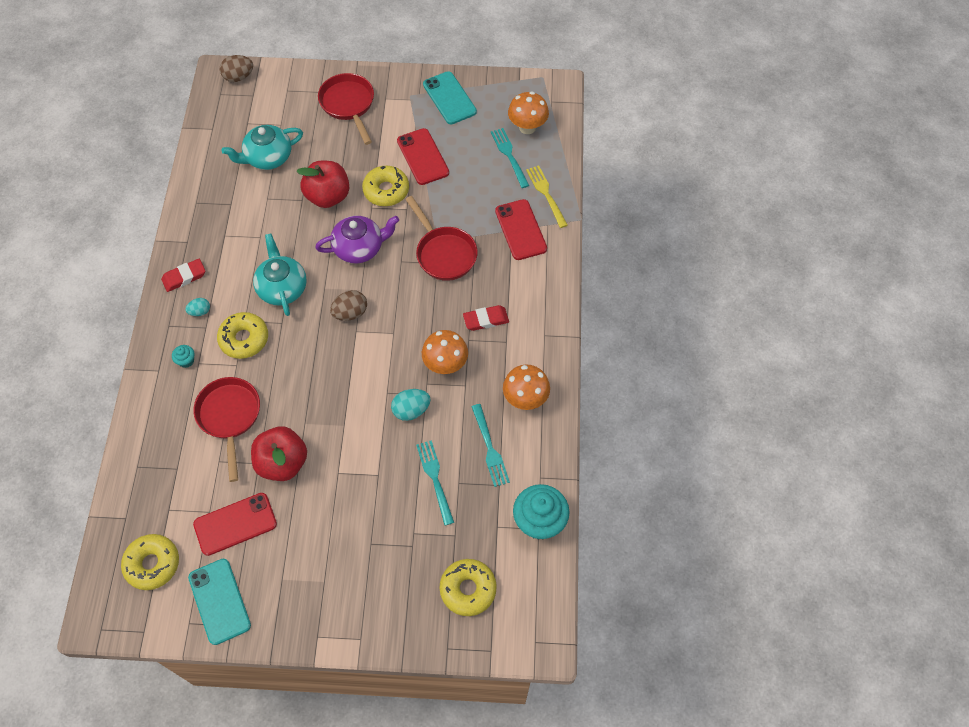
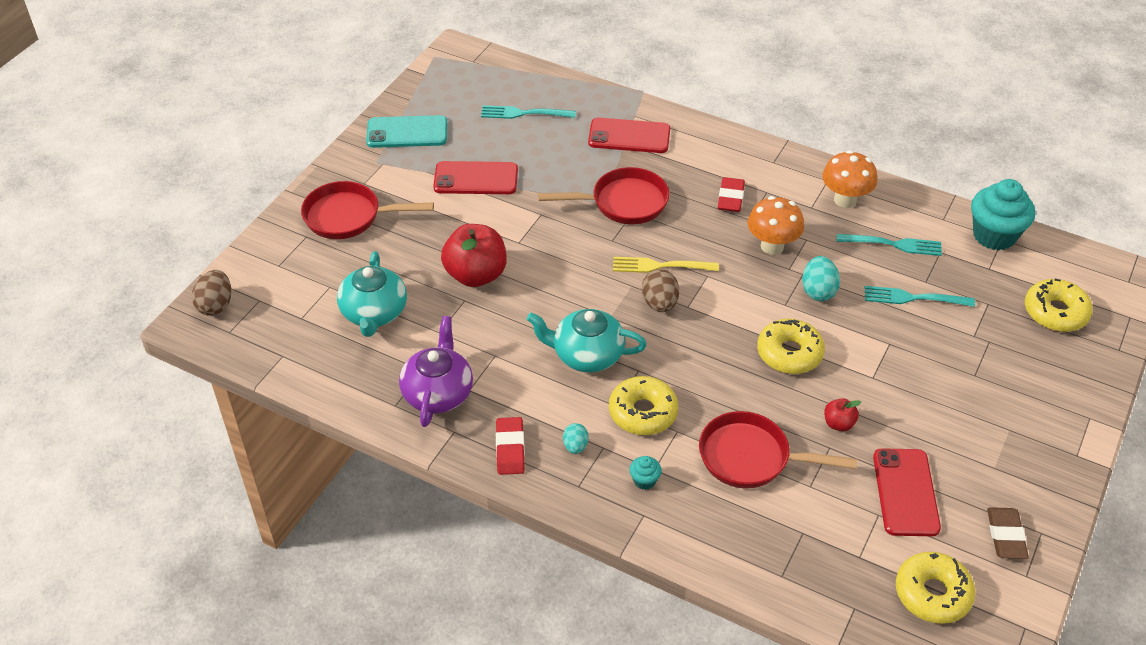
camera: 65 degrees left, 15 degrees down
turquoise phone [188,559,251,645] -> brown eraser [987,507,1029,559]
red apple [251,426,307,481] -> red apple [824,398,861,431], size x0.47
purple teapot [315,216,399,263] -> purple teapot moved to [399,316,473,427]
yellow donut [362,166,409,206] -> yellow donut moved to [757,319,825,374]
orange mushroom [508,92,549,134] -> none
yellow fork [526,165,568,228] -> yellow fork moved to [613,257,719,273]

